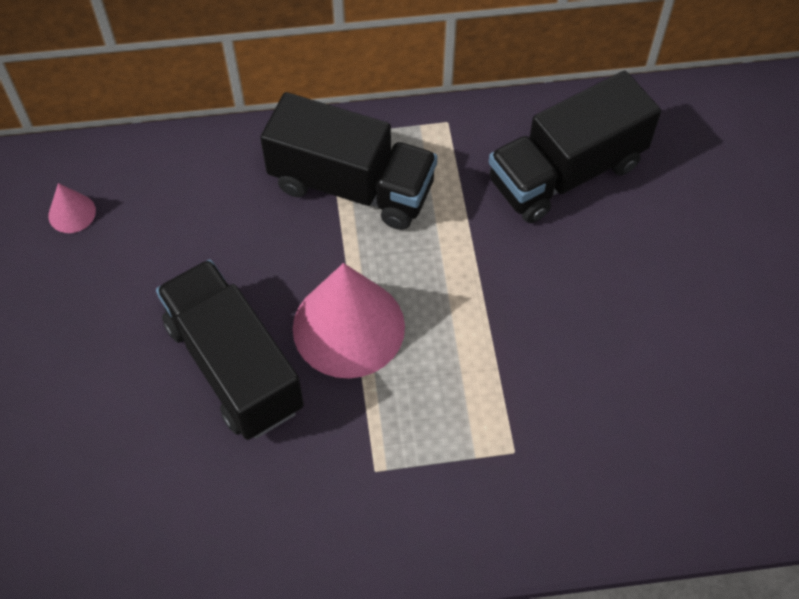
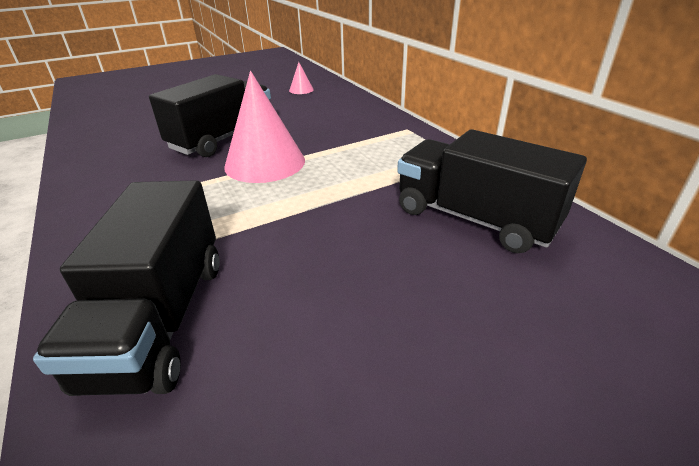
camera: 70 degrees right, 25 degrees down
black truck [260,92,437,230] -> black truck moved to [33,180,219,396]

